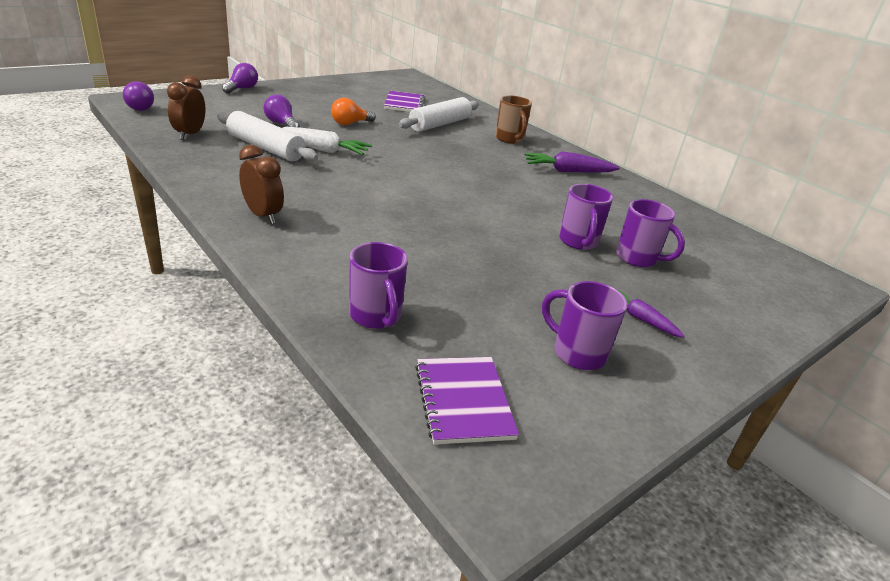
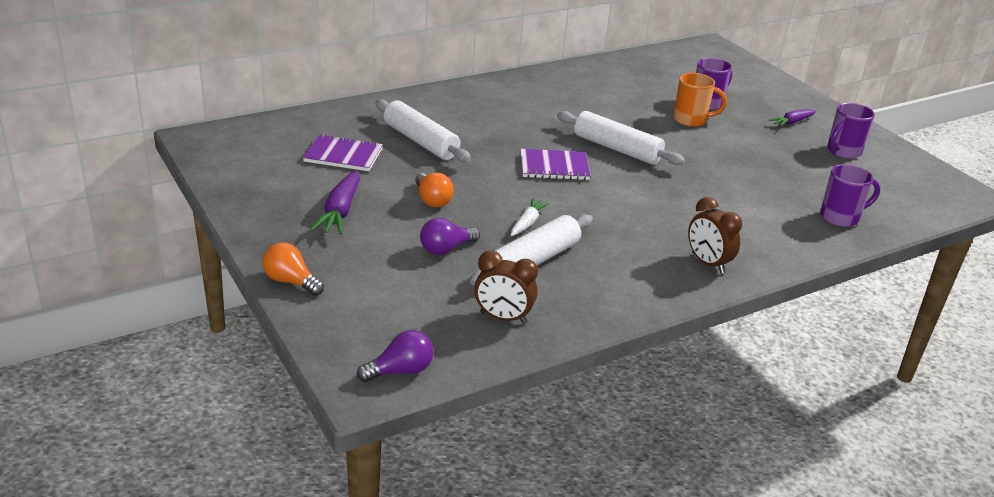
camera: 80 degrees left, 0 degrees up
purple light bulb [222,63,258,94] -> orange light bulb [262,243,324,296]
brown clock [239,145,284,224] -> brown clock turned 90 degrees counterclockwise [688,197,742,274]
white carrot [282,127,372,155] -> white carrot [511,198,550,236], size x0.63
purple notebook [415,357,519,445] -> purple notebook moved to [520,149,591,180]
brown mug [495,96,532,144] -> none
purple carrot [524,151,620,173] -> purple carrot moved to [310,170,360,235]
purple mug [559,184,613,250] -> orange mug [673,73,727,127]
none -> white rolling pin [557,111,685,165]

